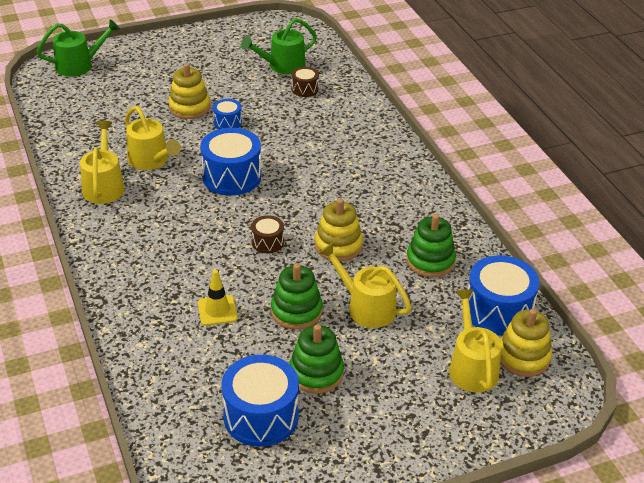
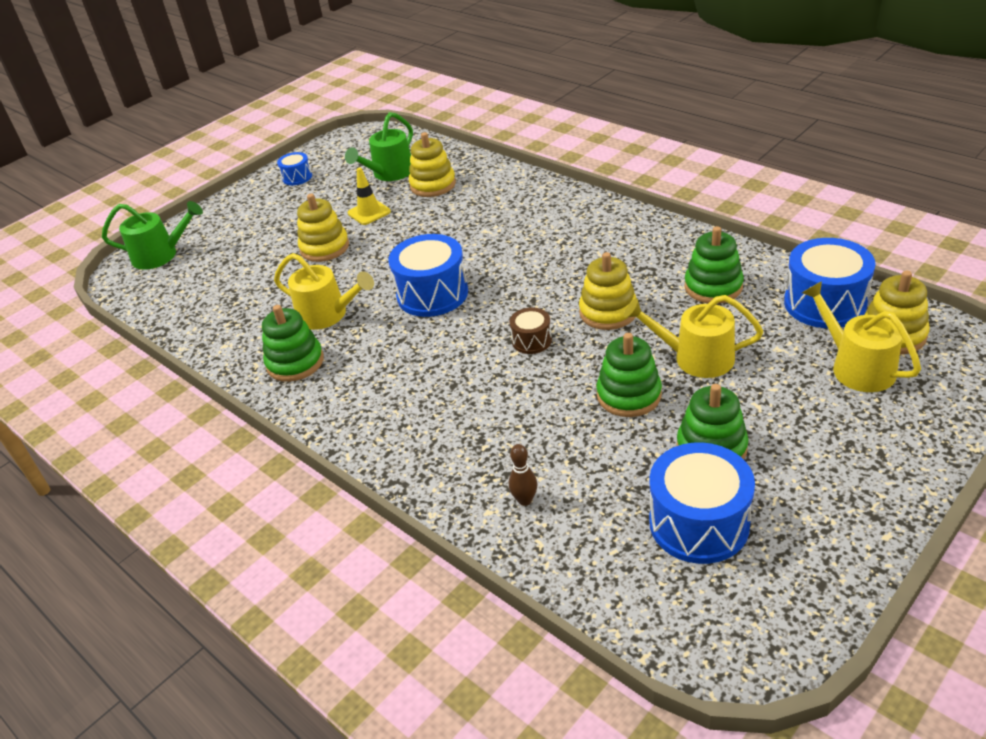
camera: 20 degrees left, 0 degrees up
green watering can [36,19,120,76] -> green watering can turned 45 degrees clockwise [102,201,203,270]
yellow watering can [80,121,124,204] -> green stacking toy [262,305,324,382]
yellow traffic cone [198,270,238,326] -> yellow traffic cone moved to [348,167,391,225]
blue drum [213,99,242,129] -> blue drum moved to [277,152,312,185]
brown drum [292,67,319,97] -> yellow stacking toy [409,132,456,197]
none -> brown bowling pin [509,444,537,506]

